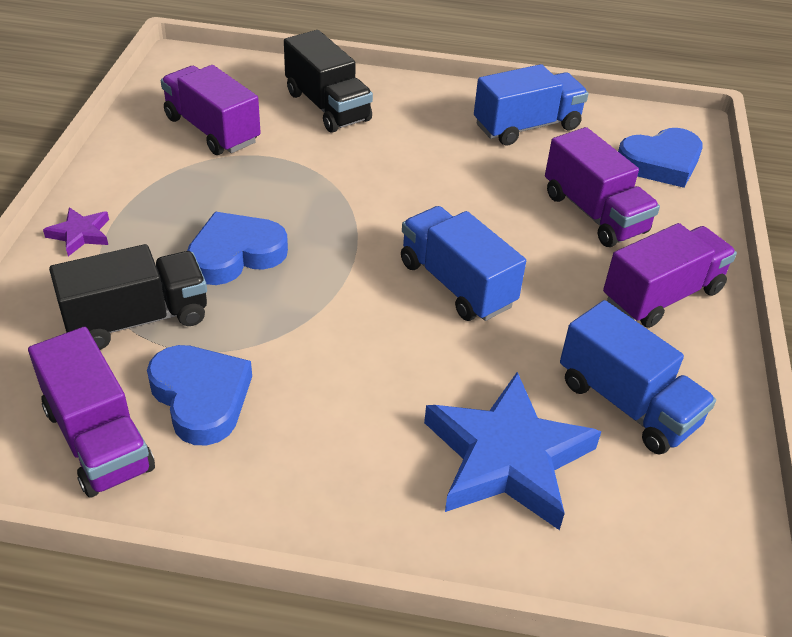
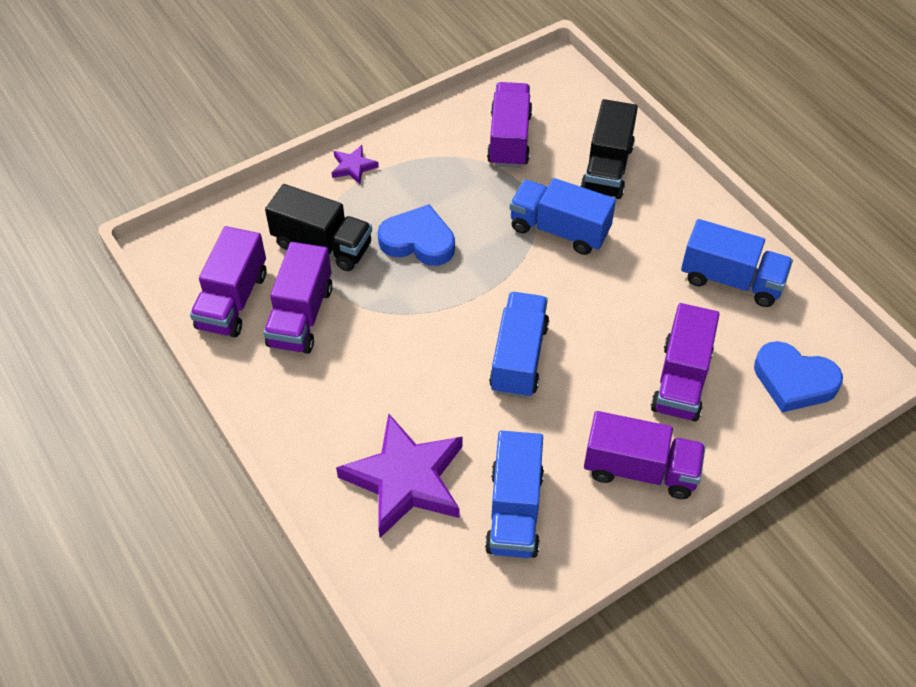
camera: 50 degrees right, 10 degrees up
blue heart [147,345,252,445] -> purple truck [263,242,333,354]
blue star [424,372,602,530] -> purple star [336,413,462,538]
none -> blue truck [510,178,616,255]

